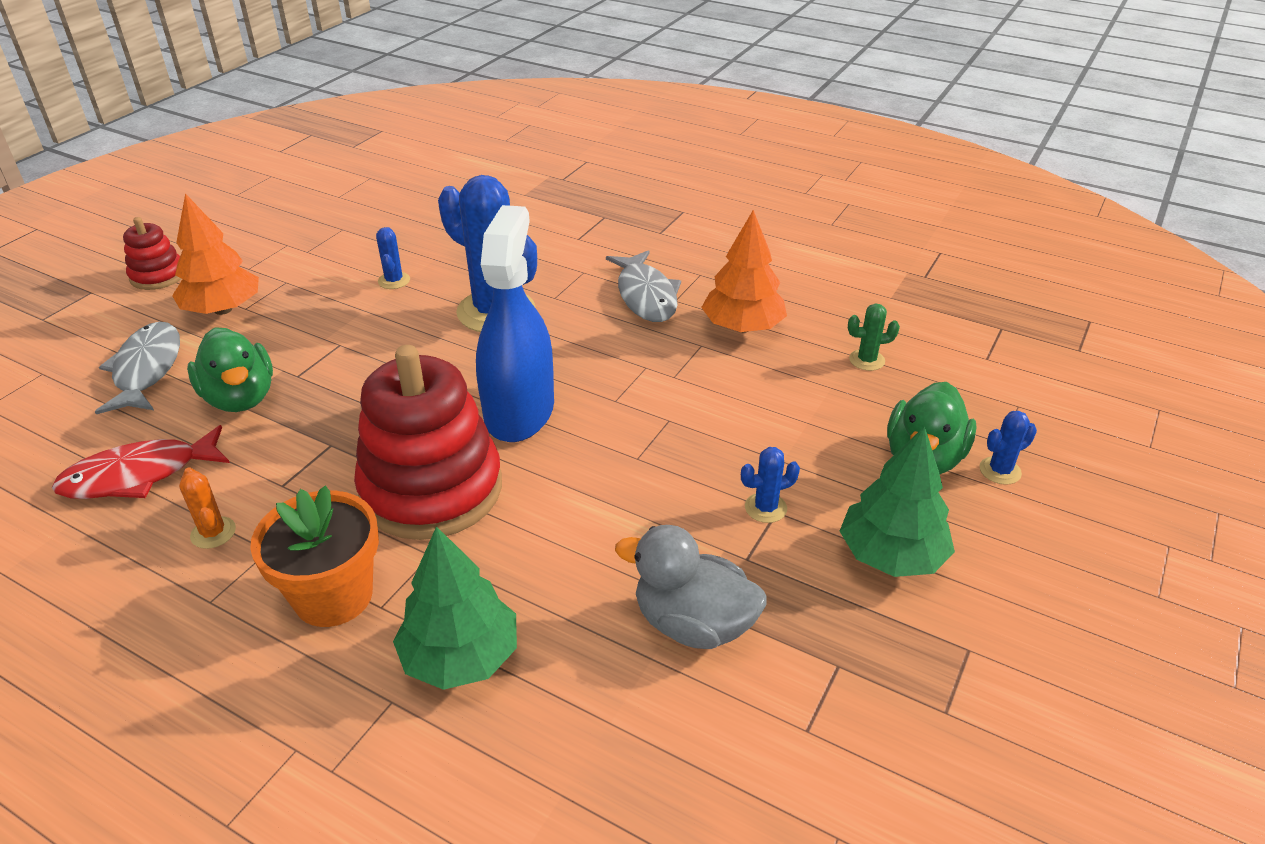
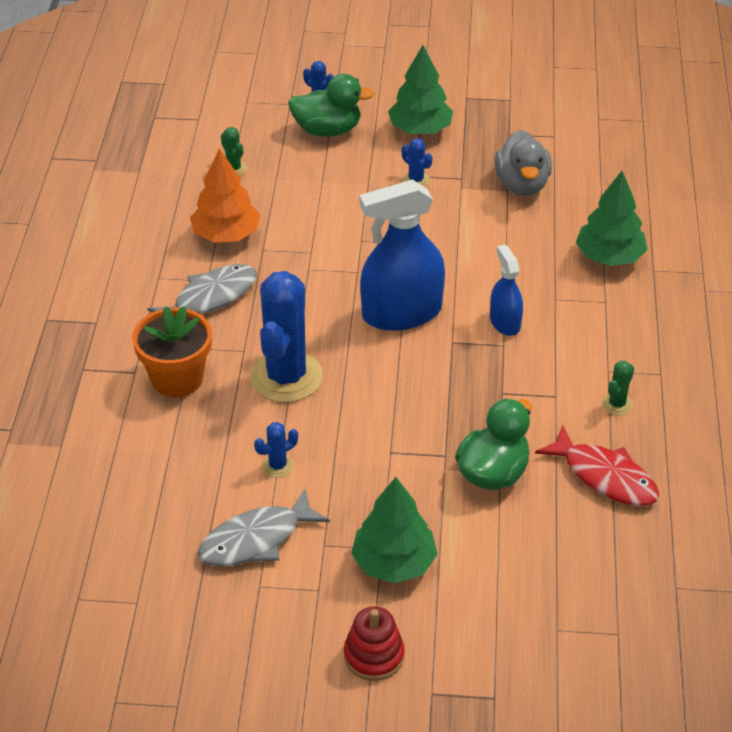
camera: 115 degrees left, 5 degrees up
grey fish [95,322,180,414] -> grey fish moved to [198,489,330,567]
orange tree [172,193,259,315] -> green tree [351,477,438,583]
orange cactus [179,468,236,549] -> green cactus [601,361,634,415]
orange flower pot [250,486,379,627] -> orange flower pot moved to [132,306,212,397]
red stacking toy [354,345,502,540] -> blue spray bottle [490,245,523,336]

